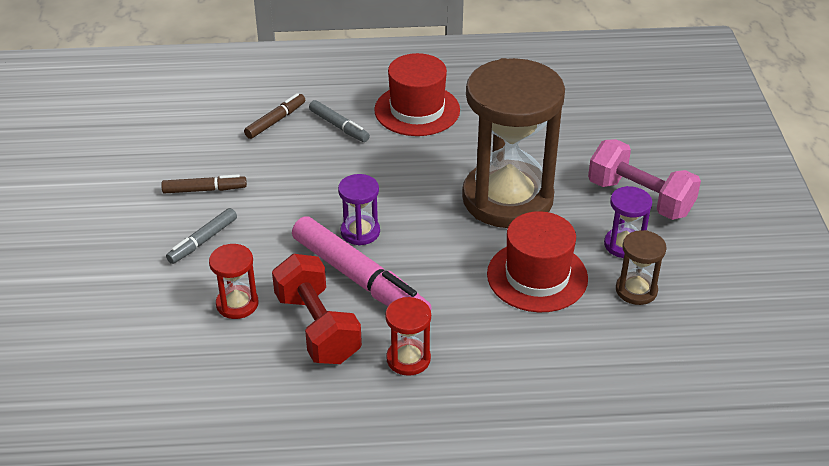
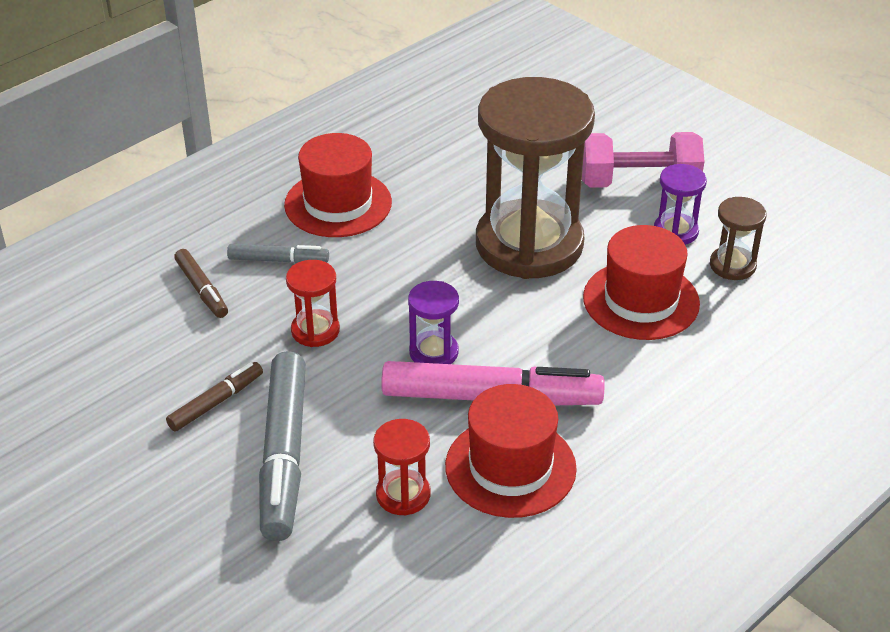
camera: 40 degrees left, 0 degrees up
grey marker [166,208,237,264] -> grey marker [259,351,306,541], size x1.96
brown marker [244,93,305,139] -> brown marker turned 150 degrees clockwise [174,249,228,318]
red dumbbell [272,254,362,364] -> red hat [445,384,577,518]
red hourglass [385,297,431,376] -> red hourglass moved to [286,260,340,347]

